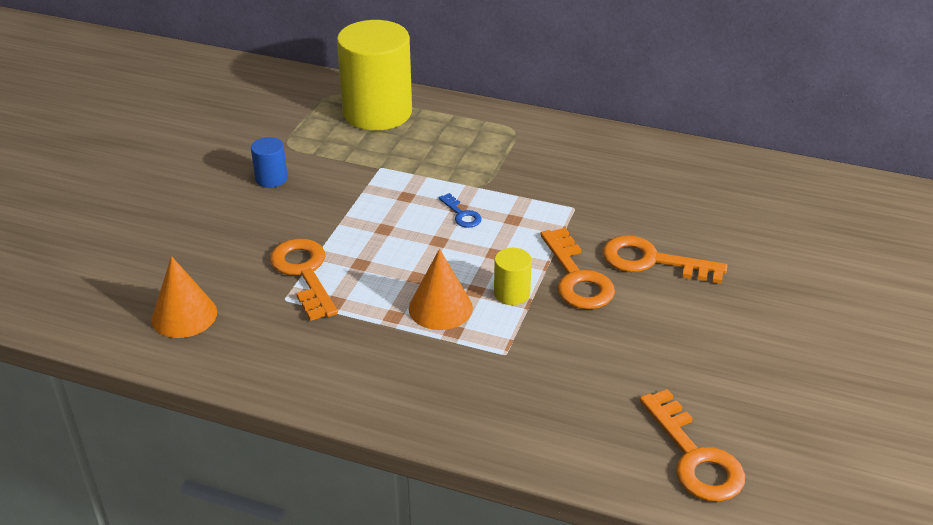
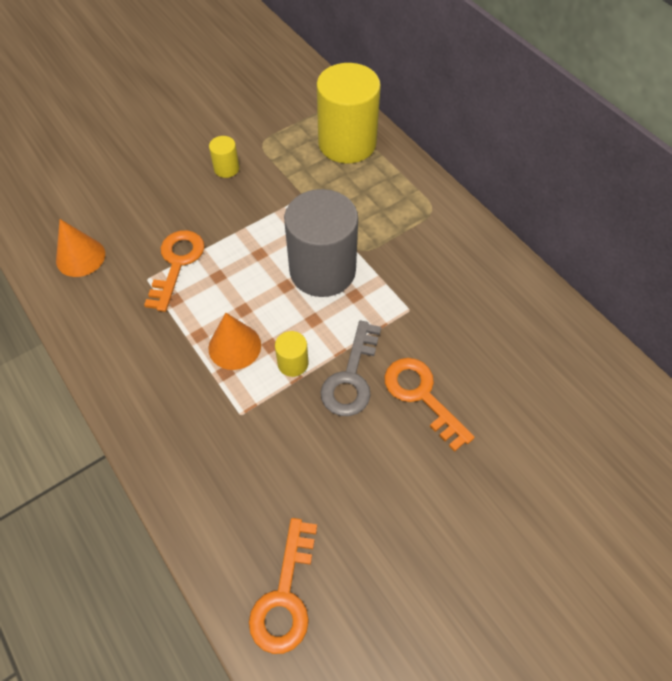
camera: 35 degrees right, 20 degrees up
blue cylinder [251,137,288,188] -> yellow cylinder [209,136,239,178]
blue key [438,193,482,228] -> grey cylinder [284,189,358,297]
orange key [540,228,615,309] -> grey key [321,321,381,416]

